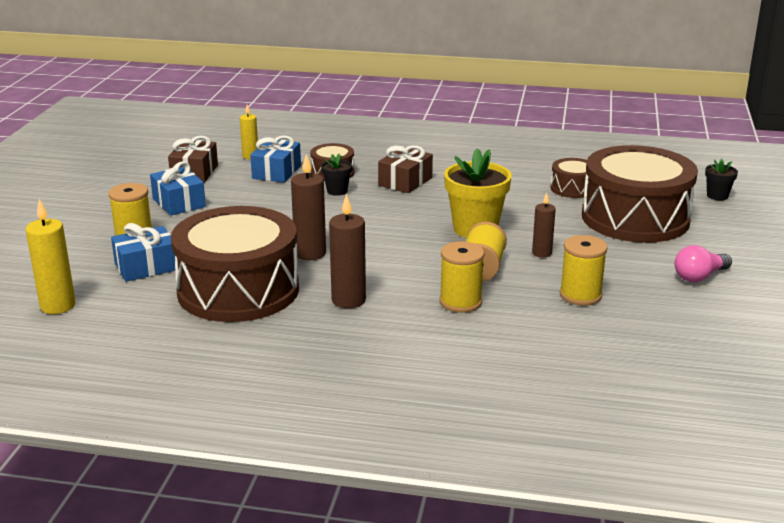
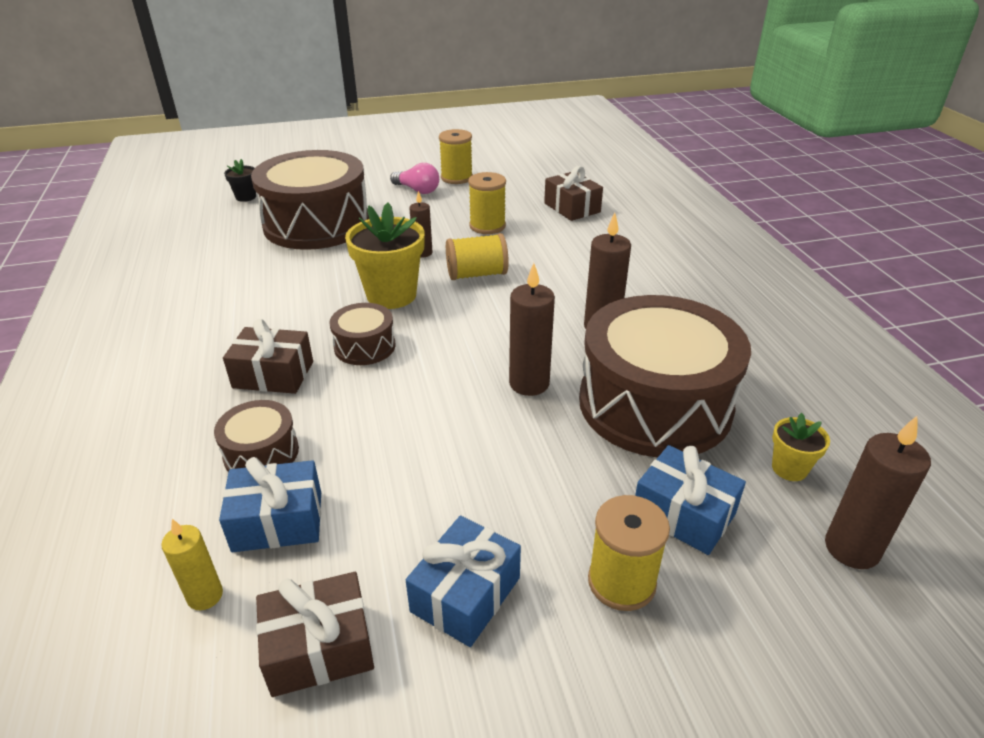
camera: 115 degrees left, 10 degrees up
yellow candle [26,199,76,314] -> brown candle [825,416,931,569]
black flower pot [321,154,352,196] -> none
yellow spool [440,241,485,313] -> yellow spool moved to [439,129,473,184]
brown drum [551,158,589,198] -> brown drum moved to [329,303,395,365]
none -> brown gift [544,166,603,221]
none -> yellow flower pot [772,413,830,481]

